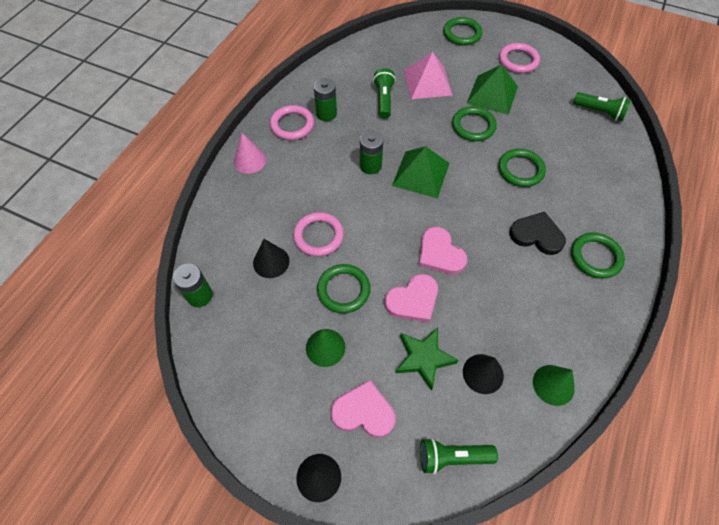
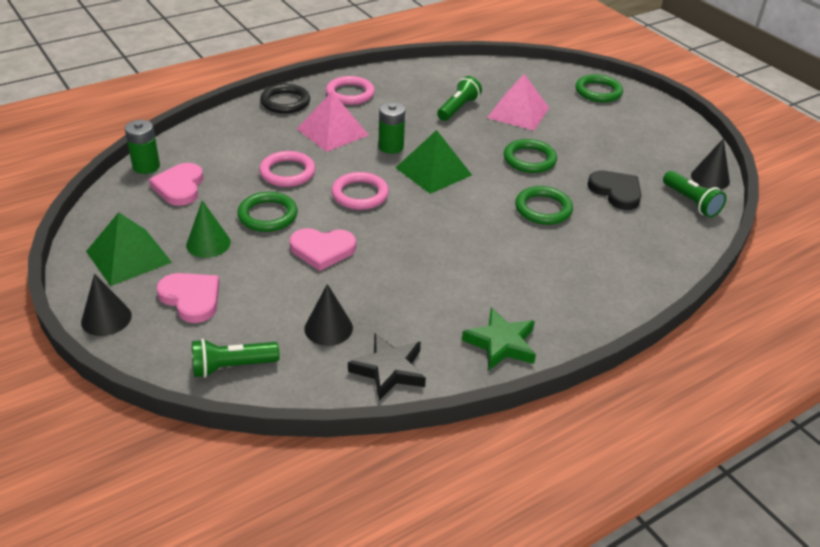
camera: 30 degrees right, 20 degrees down
pink cone [234,133,266,174] -> black ring [260,84,310,114]
black cone [253,239,289,278] -> black cone moved to [691,138,730,189]
green battery [314,78,337,121] -> none
green star [396,328,459,391] -> green star moved to [462,308,536,370]
pink heart [419,227,467,274] -> pink heart moved to [149,163,203,206]
green flashlight [420,438,498,474] -> green flashlight turned 45 degrees counterclockwise [192,339,280,378]
green pyramid [467,64,518,115] -> green pyramid moved to [86,212,172,286]
pink ring [499,43,540,73] -> pink ring moved to [331,172,389,210]
black heart [509,212,566,255] -> black heart moved to [587,171,642,210]
green cone [533,365,575,406] -> black star [348,333,426,401]
green ring [571,232,625,279] -> none
none -> pink pyramid [297,92,369,152]

